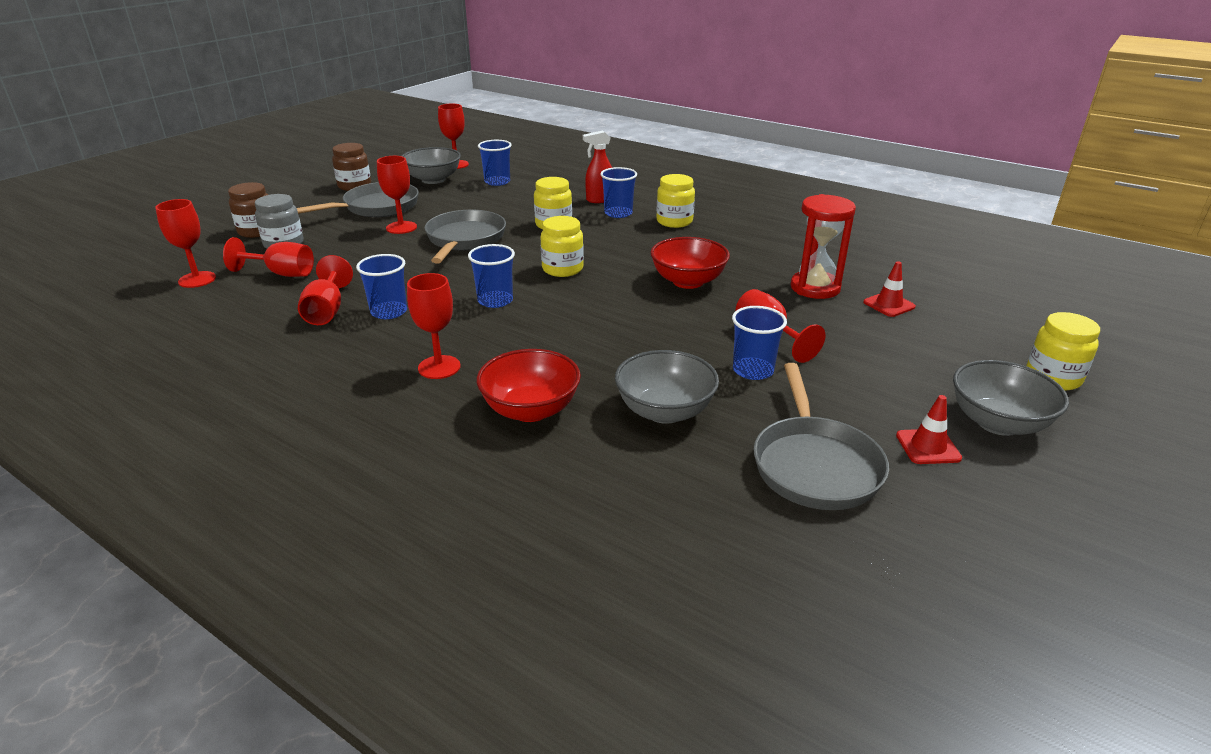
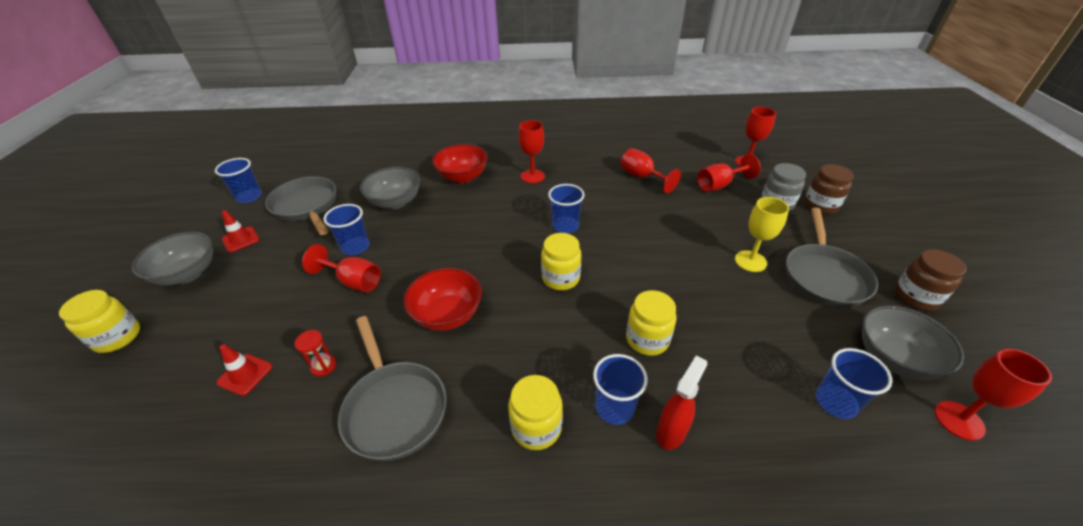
camera: 145 degrees right, 10 degrees up
blue cup [356,254,407,319] -> blue cup moved to [215,158,262,203]
red goblet [377,156,417,234] -> yellow goblet [735,197,789,272]
grey pan [425,210,506,264] -> grey pan moved to [338,316,447,461]
red hourglass [791,194,856,299] -> red hourglass [295,330,336,377], size x0.47

